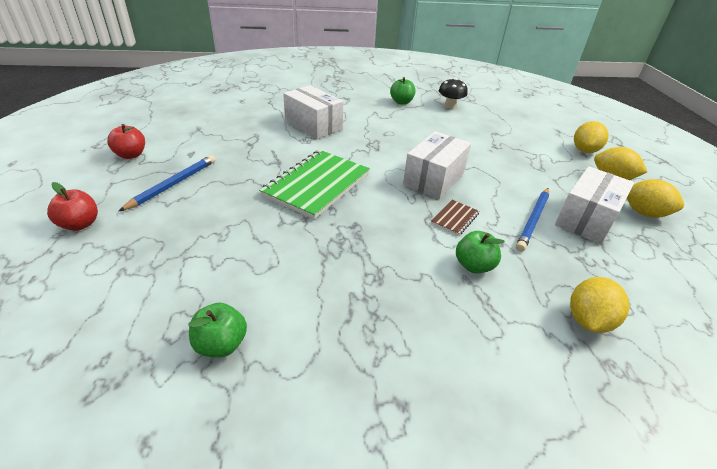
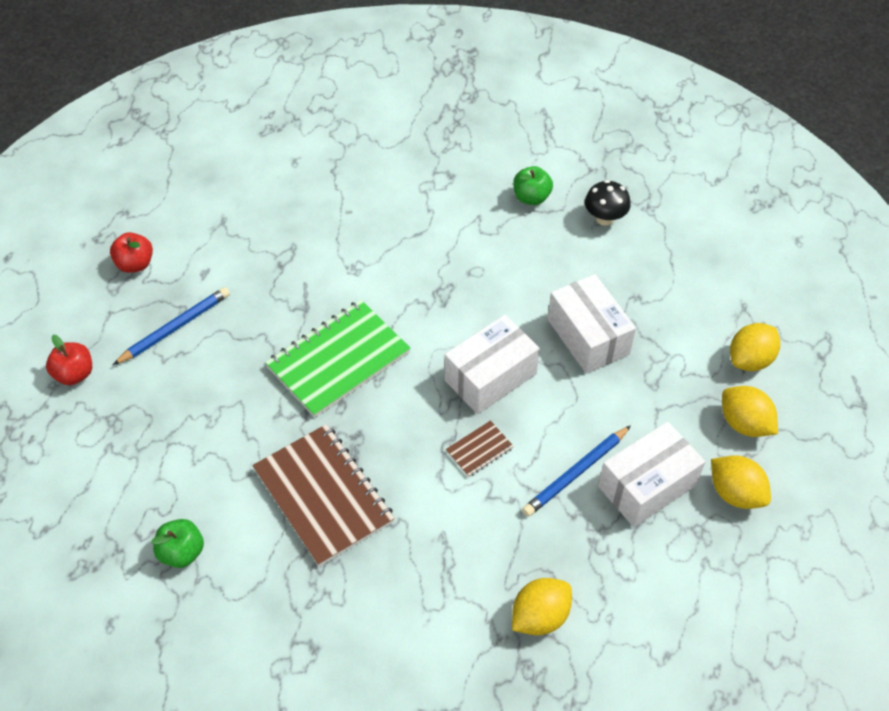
camera: 20 degrees right, 15 degrees up
white box [283,85,343,139] -> white box moved to [548,274,636,374]
green apple [456,231,505,273] -> none
none -> brown notebook [252,424,395,567]

